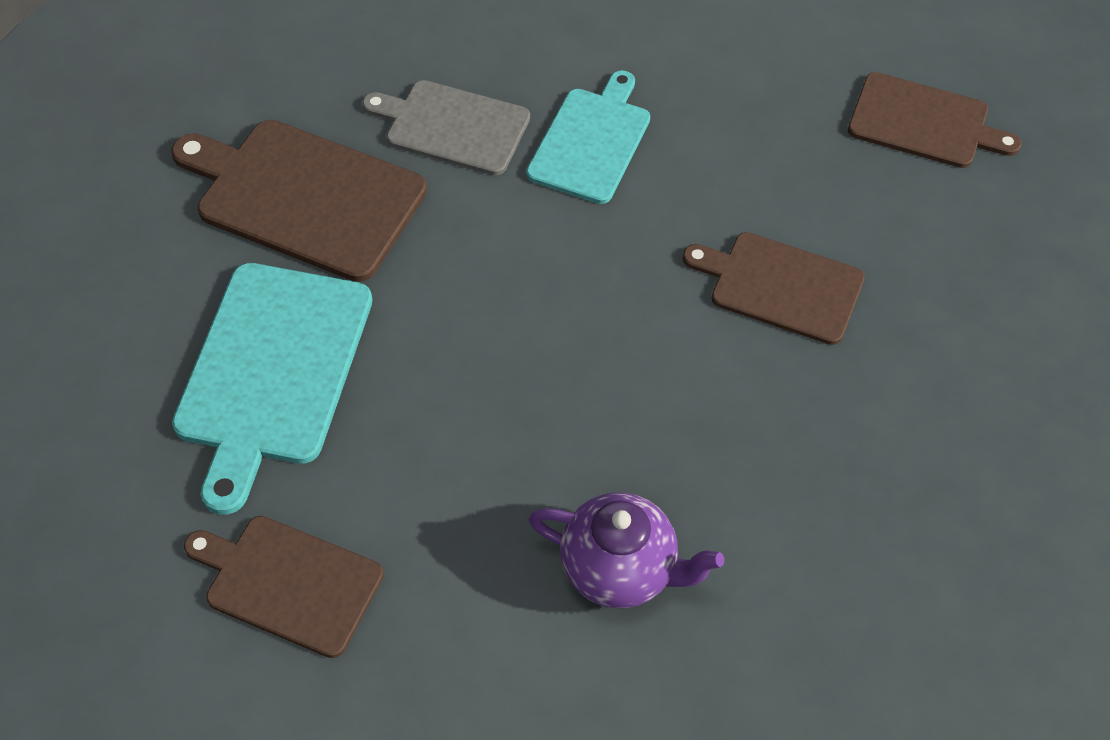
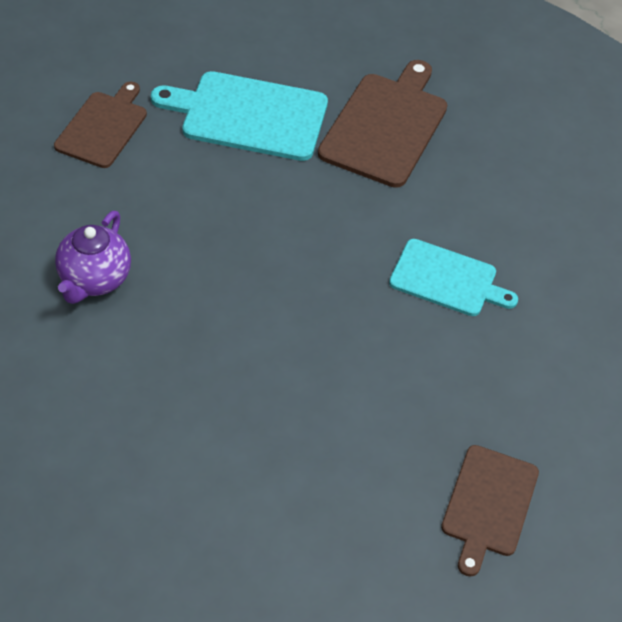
camera: 85 degrees right, 5 degrees down
grey cutting board [362,80,530,175] -> none
brown cutting board [683,232,865,345] -> none

